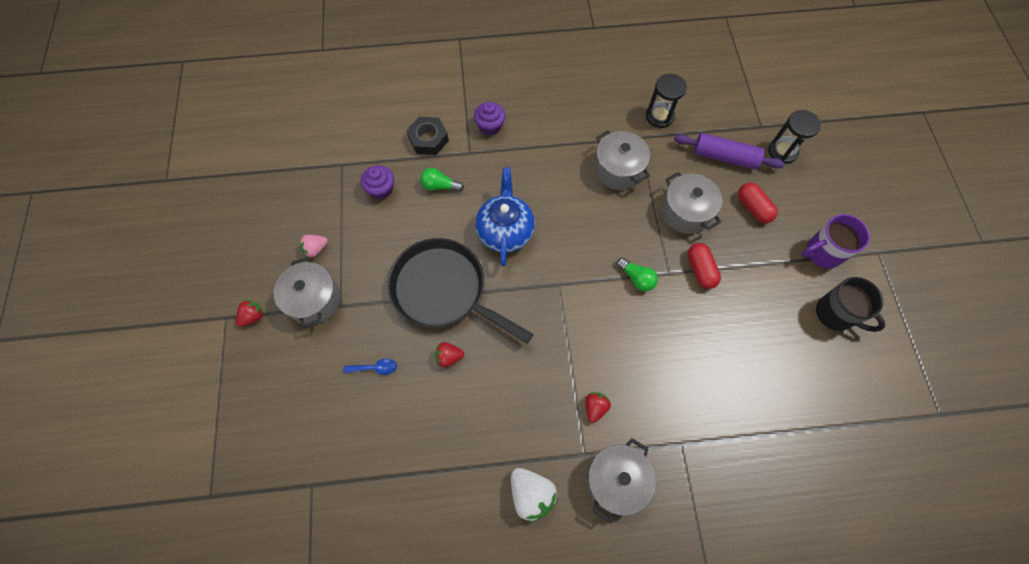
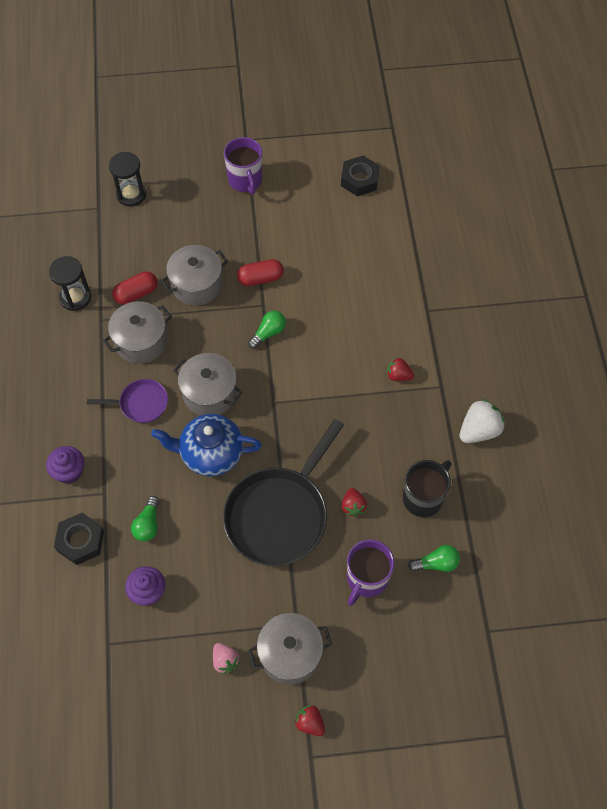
camera: 90 degrees left, 5 degrees down
blue spoon [344,358,397,375] -> purple mug [347,540,394,606]
grey pot [586,438,656,523] -> grey pot moved to [173,353,242,416]
purple rolling pin [674,133,785,170] -> none
red capsule [738,183,778,223] -> red capsule moved to [112,272,158,305]
black mug [816,277,885,332] -> black mug moved to [403,460,451,517]
none -> purple pan [87,379,168,423]
none -> black nut [341,156,380,196]
none -> green light bulb [408,545,460,572]

